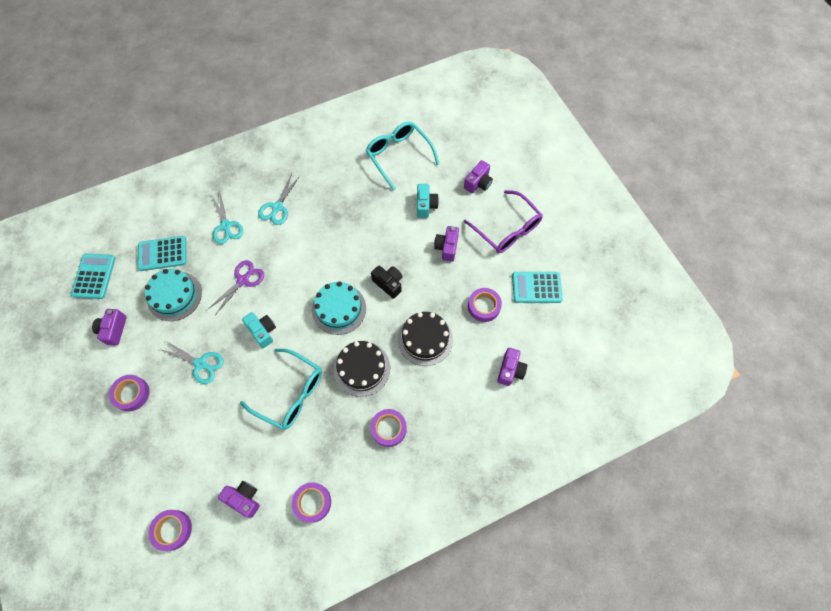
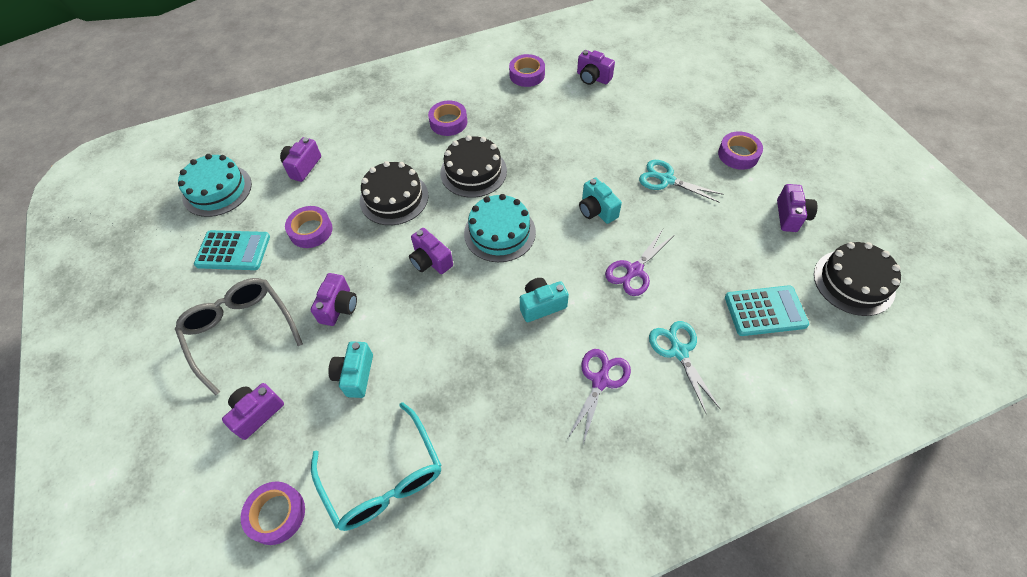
camera: 175 degrees left, 10 degrees down
turquoise calculator [71,253,116,299] -> black cake [814,242,901,316]
turquoise cake [145,269,202,321] -> turquoise cake moved to [178,154,252,217]
purple tape [149,510,192,551] -> purple tape moved to [241,481,305,545]
turquoise glasses [240,349,322,430] -> none
turquoise scissors [258,174,300,225] -> purple scissors [567,349,631,444]
black camera [371,265,402,299] -> purple camera [409,228,453,274]
purple glasses [463,190,543,253] -> grey glasses [175,278,303,395]
none -> turquoise camera [520,278,569,322]

